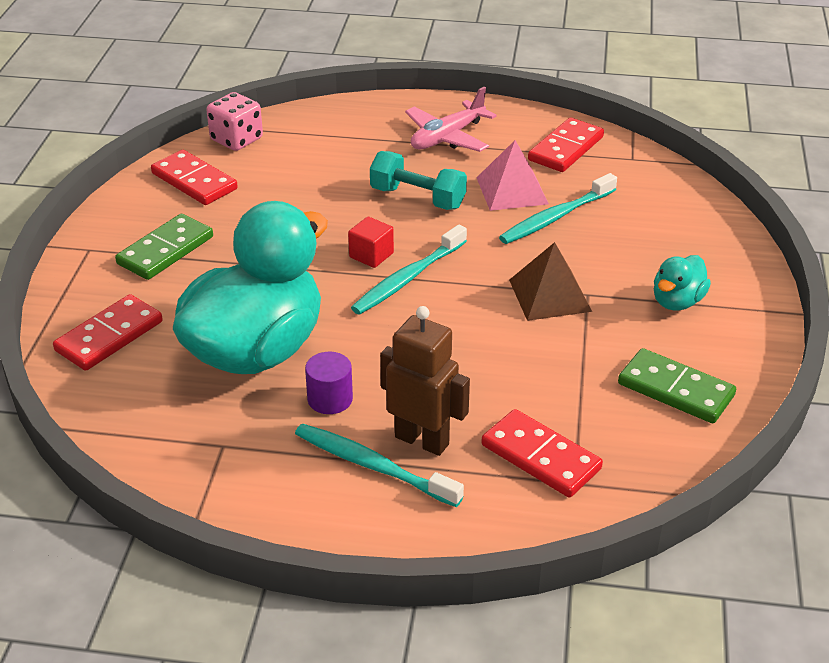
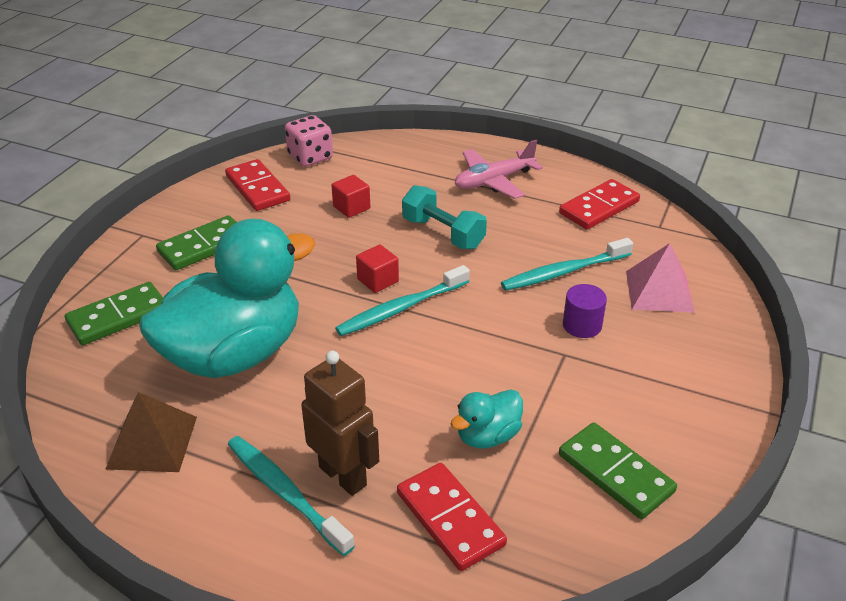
camera: 15 degrees right, 0 degrees up
red domino [53,294,163,371] -> green domino [65,282,163,345]
purple cylinder [305,352,353,414] -> purple cylinder moved to [563,284,607,338]
pink pyramid [477,140,549,211] -> pink pyramid moved to [626,243,695,313]
brown pyramid [509,242,592,321] -> brown pyramid moved to [106,392,197,472]
turquoise duck [654,255,711,310] -> turquoise duck moved to [451,389,523,449]
none -> red cube [331,175,370,218]

